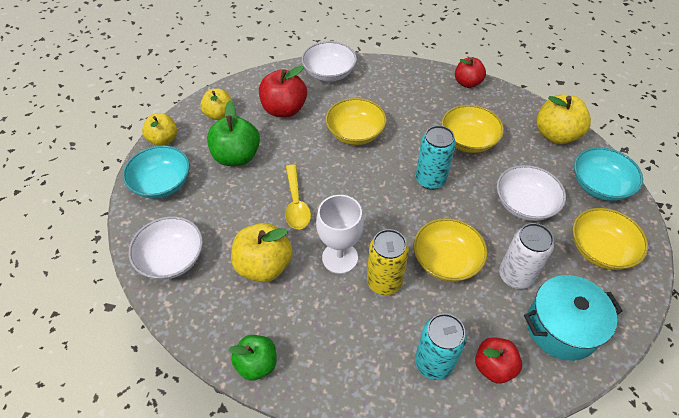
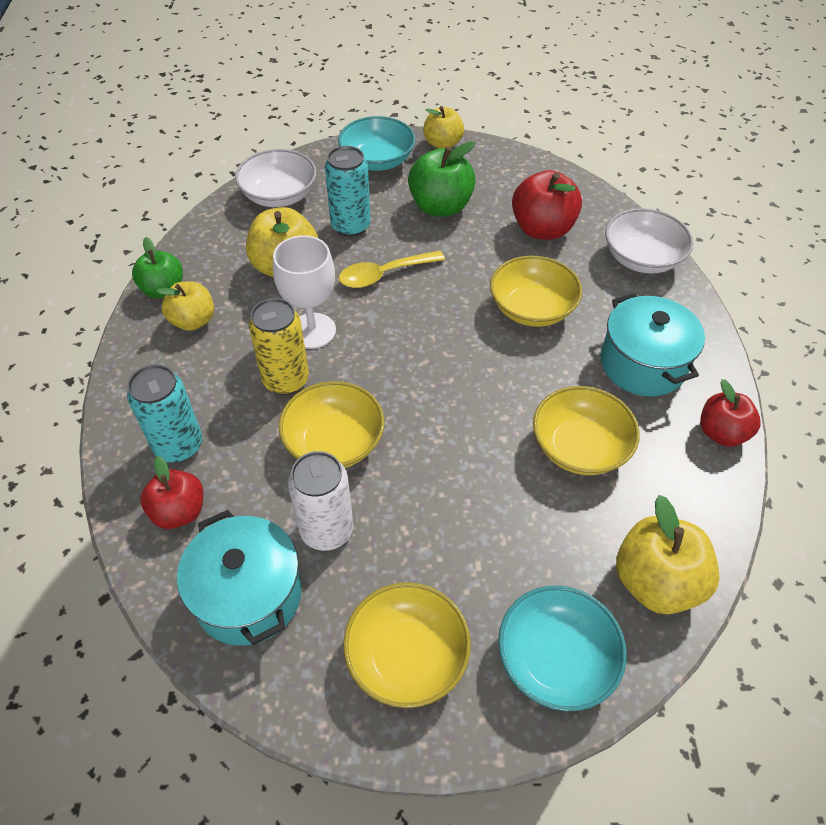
camera: 75 degrees right, 0 degrees up
yellow apple [200,89,233,120] -> yellow apple moved to [156,281,214,331]
turquoise can [416,125,456,190] -> turquoise can moved to [325,146,371,237]
white bowl [497,165,566,221] -> none
none -> turquoise pot [601,293,705,397]

